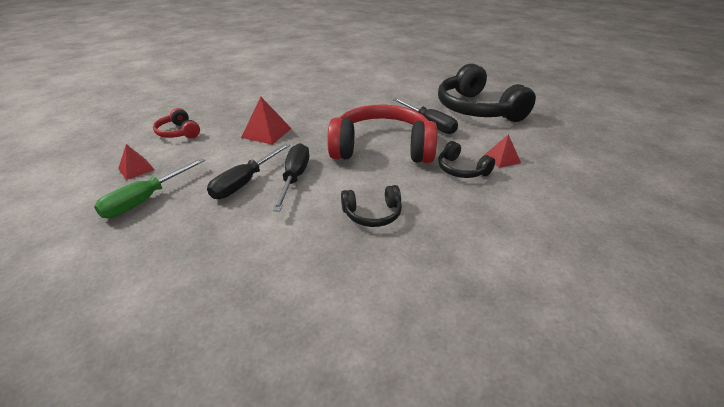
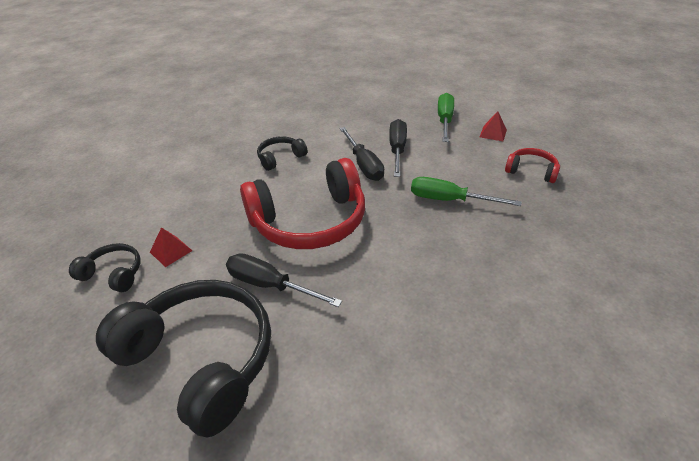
camera: 155 degrees right, 5 degrees up
red pyramid [241,97,292,145] -> green screwdriver [411,177,522,206]
black headphones [438,141,495,178] -> black headphones moved to [69,243,140,292]

